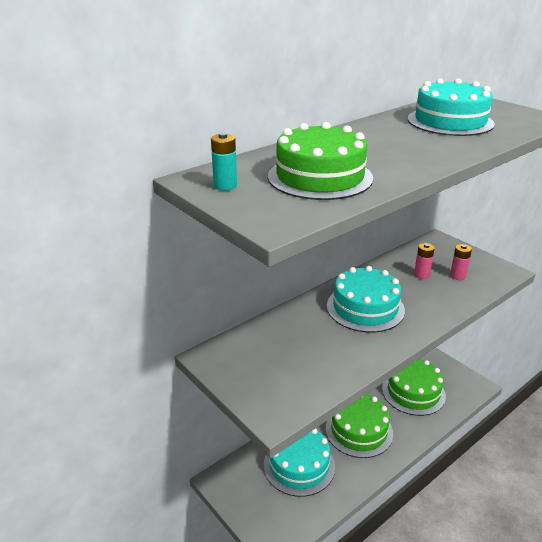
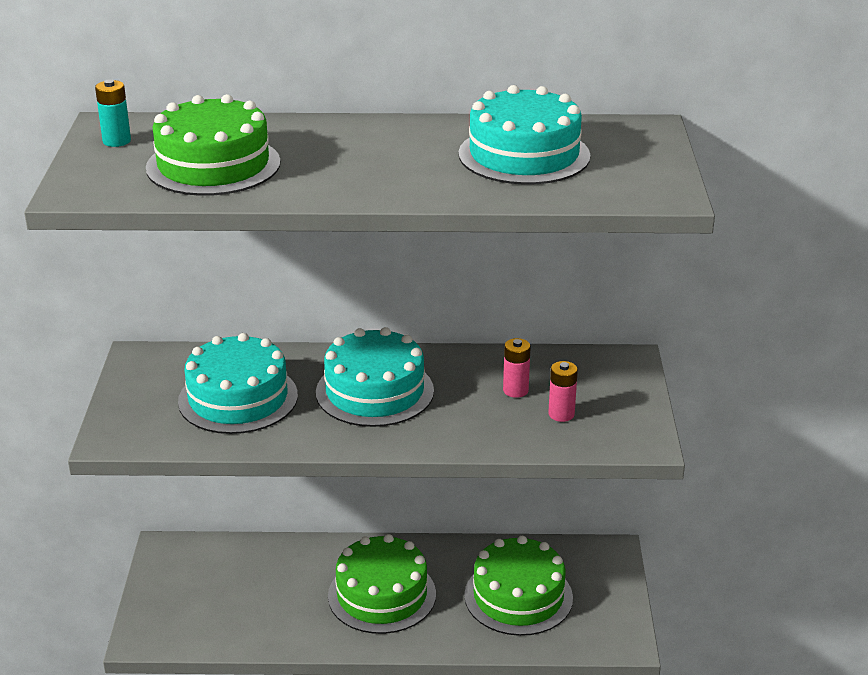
camera: 40 degrees right, 0 degrees up
turquoise cake [264,428,335,497] -> turquoise cake moved to [178,333,298,434]

